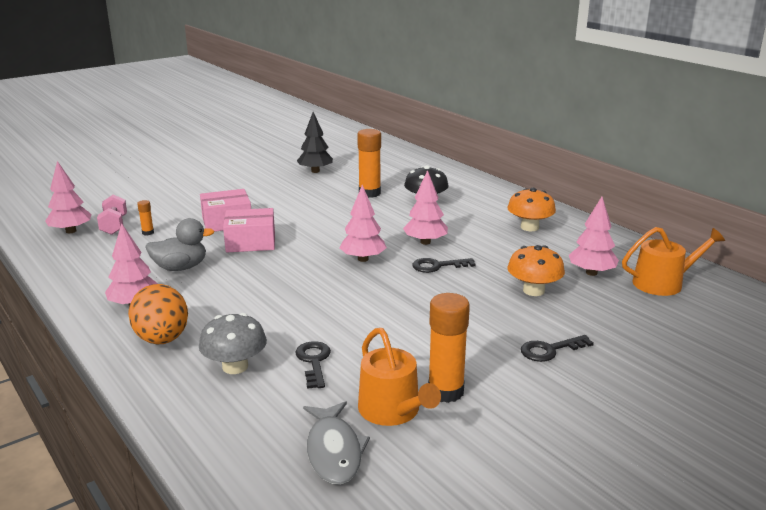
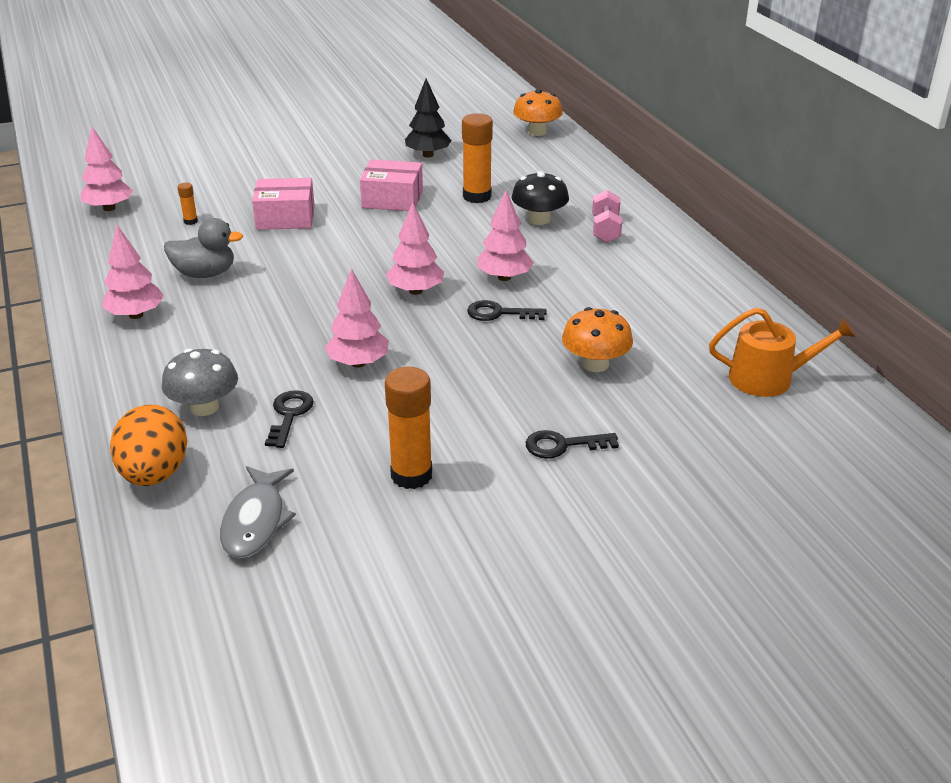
camera: 15 degrees right, 10 degrees up
pink dumbbell [97,195,127,235] -> pink dumbbell moved to [592,190,622,243]
orange egg [128,284,188,345] -> orange egg moved to [110,405,187,486]
pink box [223,208,275,252] -> pink box moved to [360,159,423,211]
orange watering can [358,328,441,426] -> none
orange mushroom [507,188,556,231] -> orange mushroom moved to [513,89,563,136]
pink tree [569,197,619,276] -> pink tree moved to [325,268,389,368]

